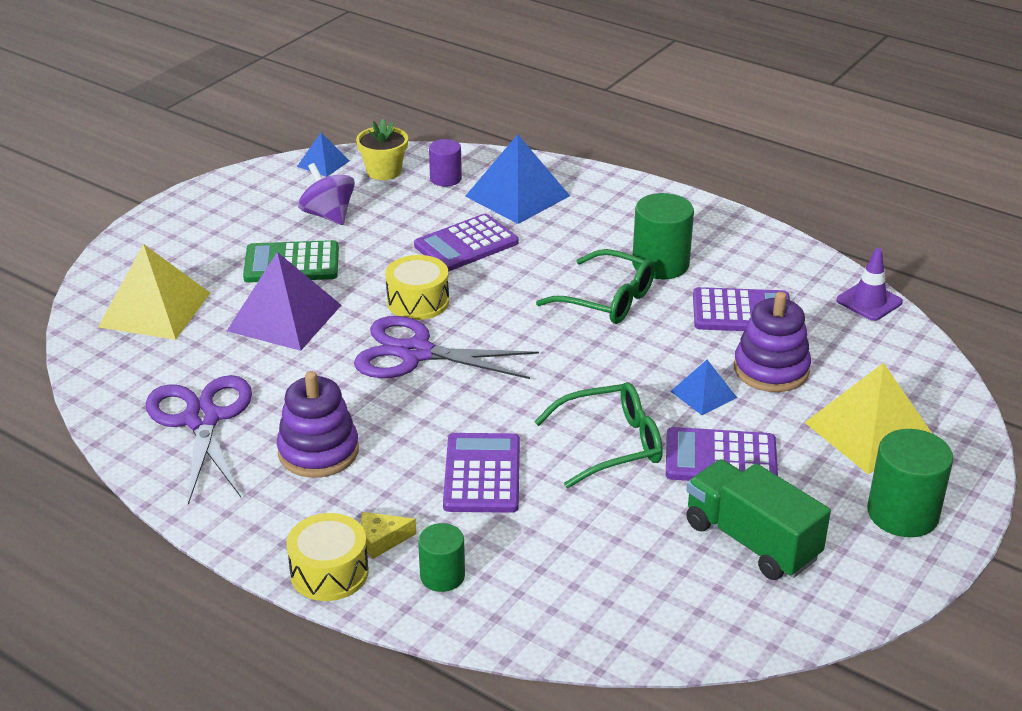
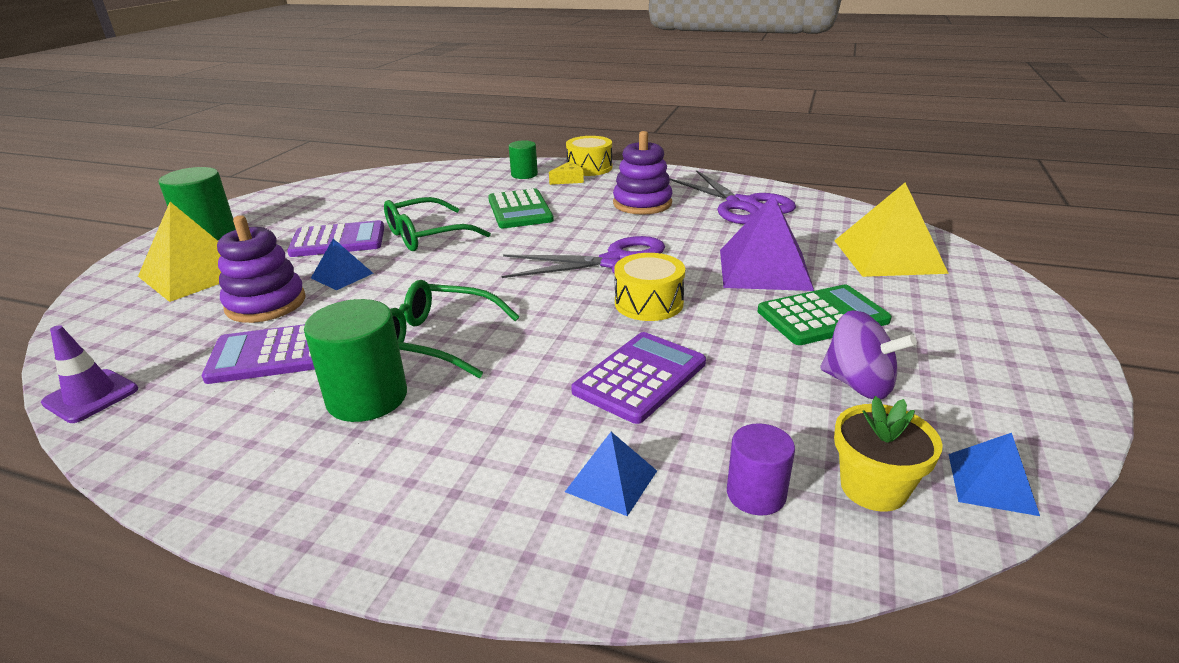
camera: 165 degrees right, 5 degrees down
purple calculator [443,433,520,513] -> green calculator [488,189,554,228]
blue pyramid [465,134,570,224] -> blue pyramid [565,432,657,516], size x0.53
green truck [686,459,831,580] -> none

